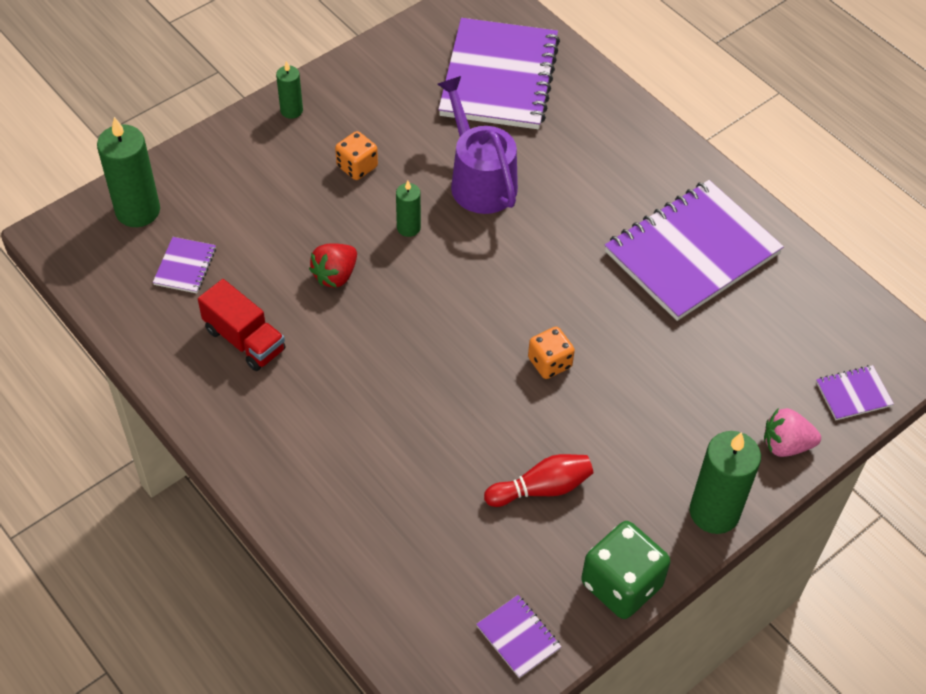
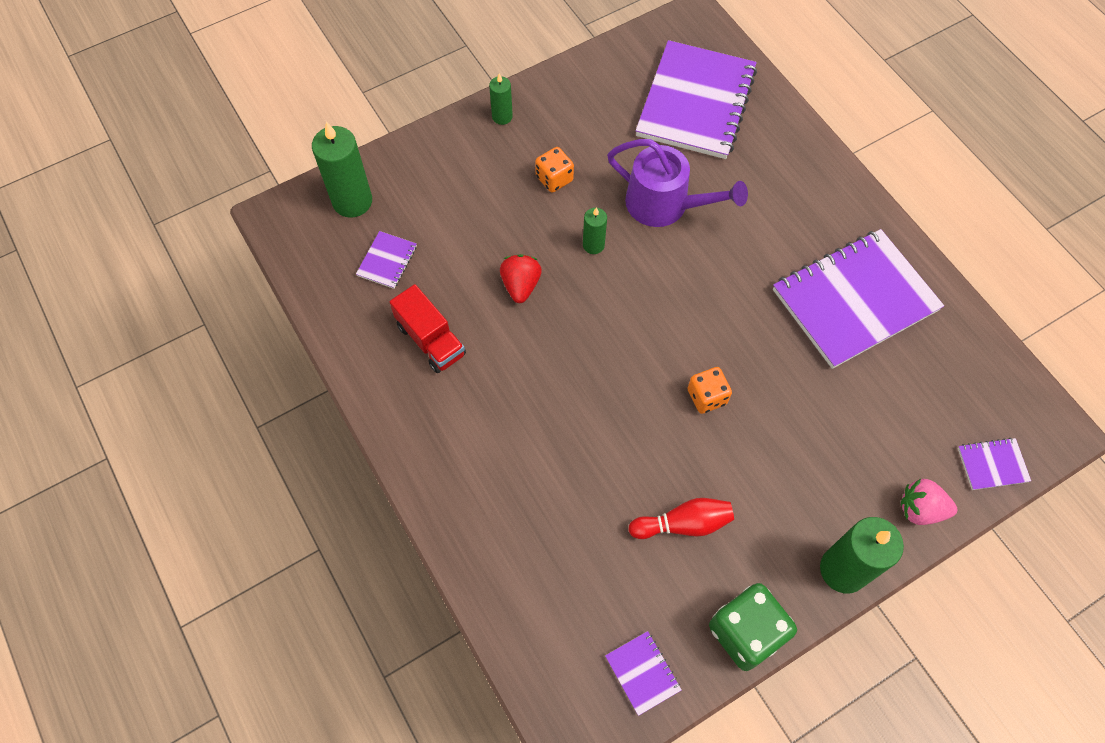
camera: 10 degrees right, 10 degrees up
red strawberry [309,243,357,288] -> red strawberry turned 135 degrees clockwise [500,254,542,303]
purple watering can [437,76,518,214] -> purple watering can turned 135 degrees clockwise [607,139,748,227]

